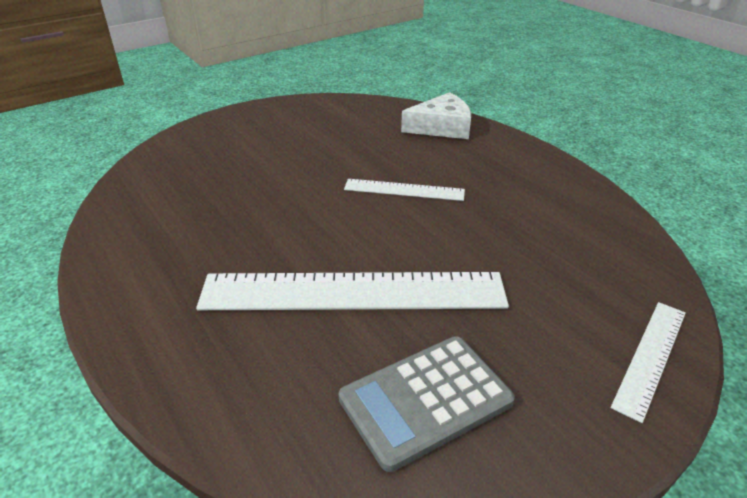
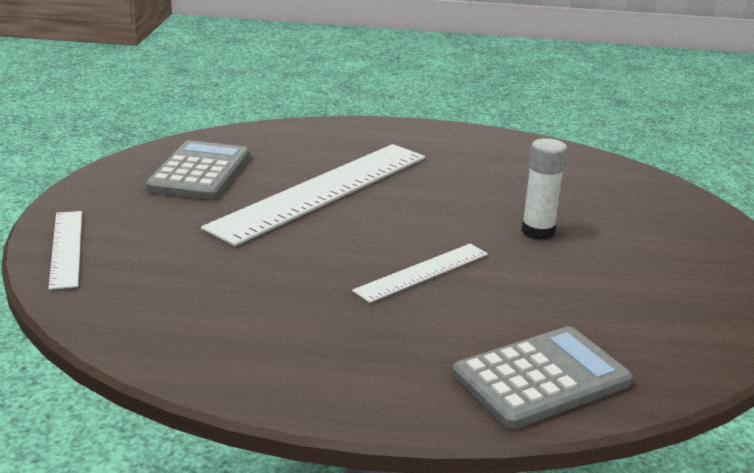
camera: 130 degrees right, 10 degrees down
white cheese [401,92,471,139] -> grey calculator [452,326,632,429]
none -> white glue stick [522,138,567,240]

